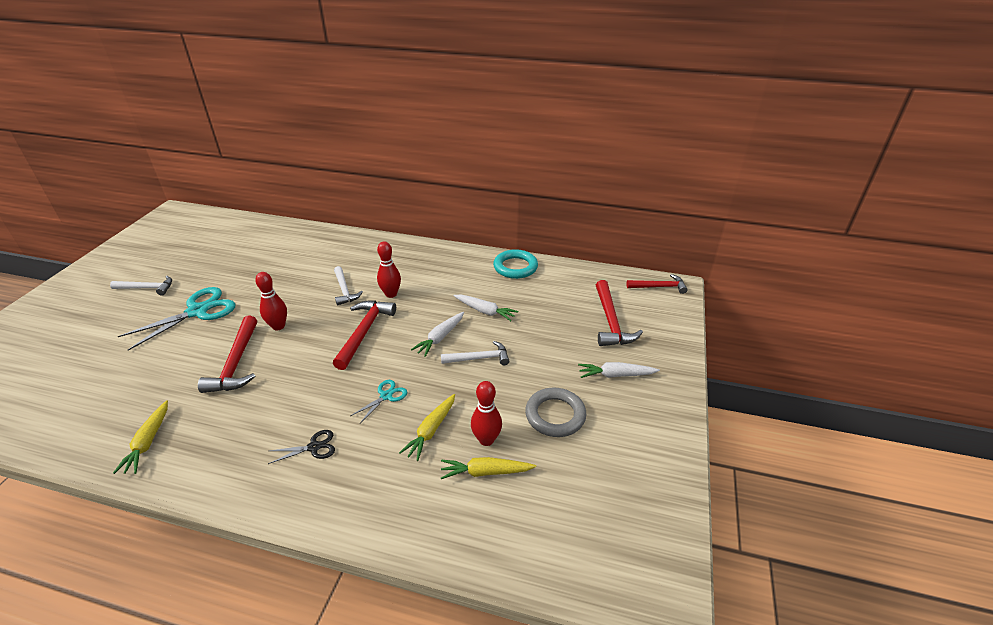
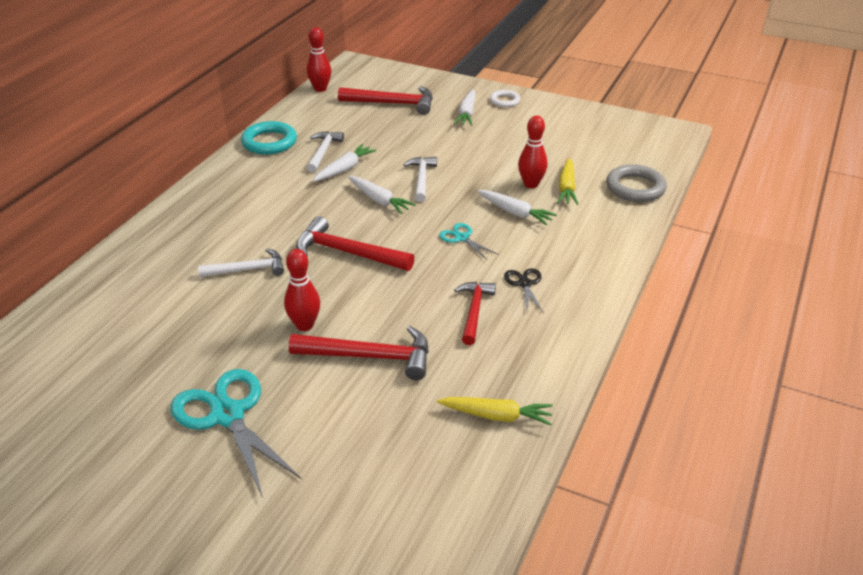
camera: 80 degrees left, 0 degrees up
white hammer [110,276,172,296] -> white hammer moved to [307,131,344,173]
red bowling pin [377,241,401,298] -> red bowling pin moved to [307,27,331,92]
yellow carrot [399,394,455,461] -> white carrot [477,190,557,225]
grey ring [525,388,586,437] -> grey ring moved to [606,164,667,202]
red hammer [627,274,688,294] -> red hammer moved to [454,282,496,345]
none -> white ring [490,90,520,107]

